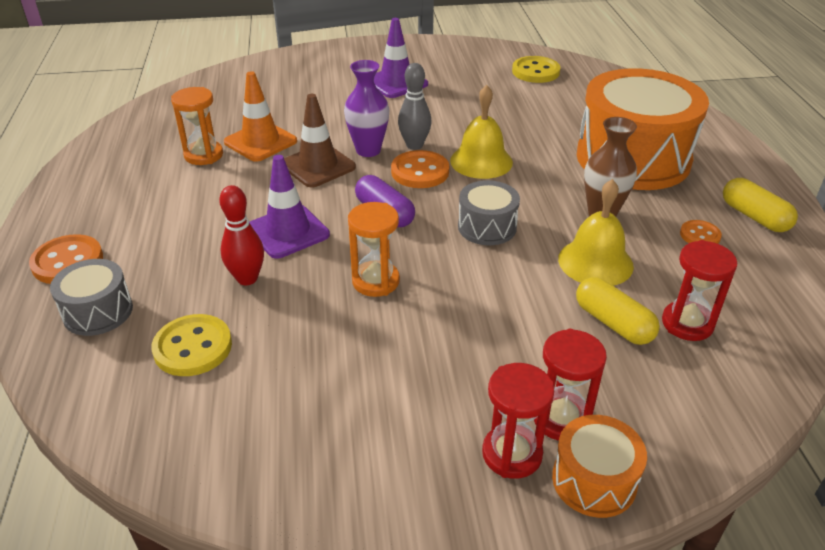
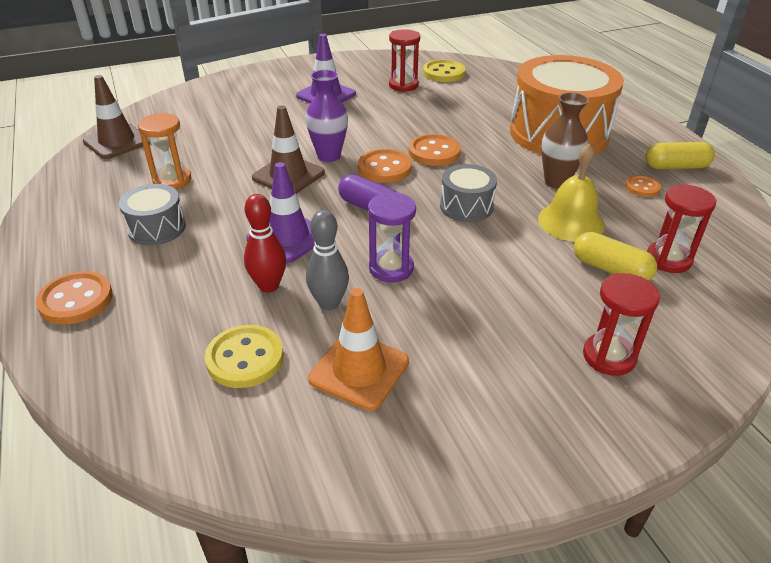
camera: 15 degrees left, 0 degrees up
grey drum [50,259,133,336] -> grey drum moved to [119,184,186,246]
orange traffic cone [224,71,297,162] -> orange traffic cone moved to [308,288,409,411]
orange hourglass [348,202,400,297] -> purple hourglass [368,192,416,283]
grey bowling pin [398,63,432,150] -> grey bowling pin moved to [306,210,349,310]
yellow bell [450,85,513,179] -> orange button [409,134,461,166]
red hourglass [482,363,555,479] -> red hourglass moved to [389,29,420,92]
orange drum [552,415,647,518] -> none
yellow capsule [723,178,798,232] -> yellow capsule turned 45 degrees counterclockwise [646,142,715,169]
none -> brown traffic cone [83,75,150,159]

